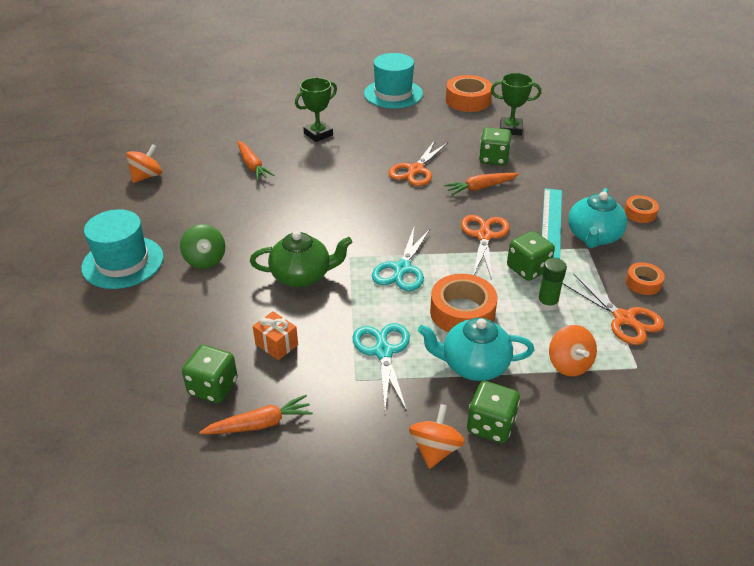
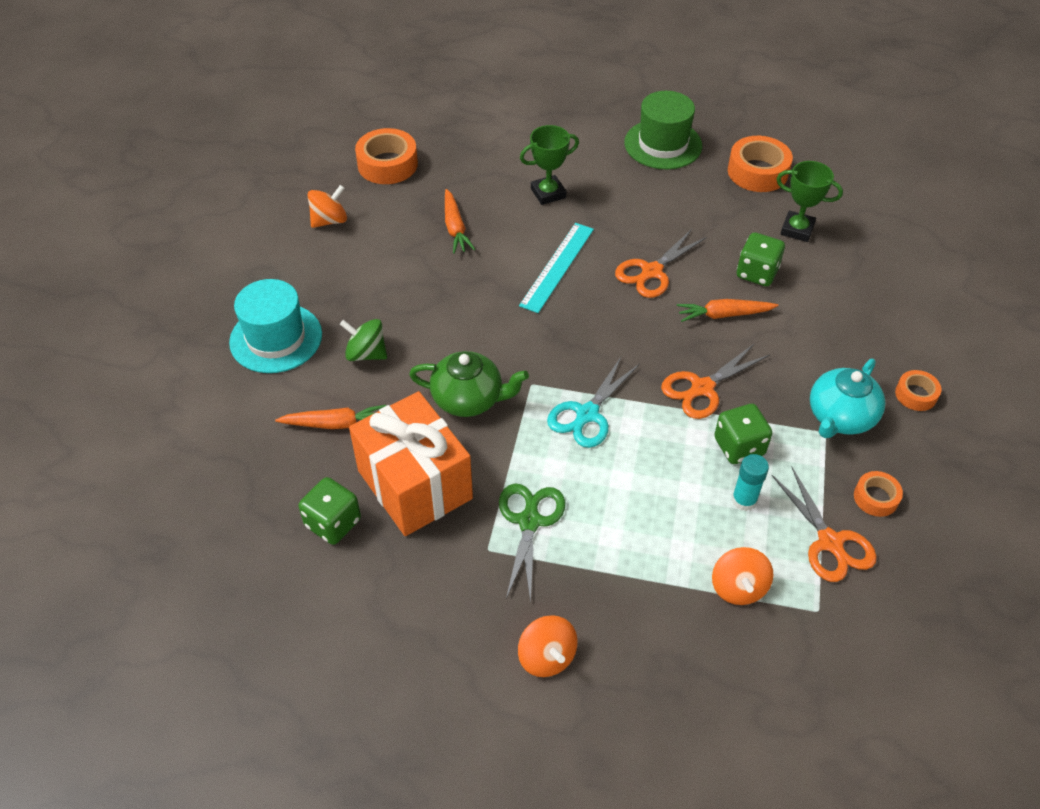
camera: 15 degrees right, 10 degrees up
green spinning top [180,224,225,269] -> green spinning top turned 120 degrees clockwise [340,319,387,361]
orange carrot [199,395,313,434] -> orange carrot moved to [275,405,386,429]
orange gift [253,311,298,360] -> orange gift [349,391,473,536], size x2.48
turquoise scissors [353,323,410,411] -> green scissors [499,484,565,603]
turquoise hat [364,53,423,108] -> green hat [624,91,702,169]
orange spinning top [409,404,465,469] -> orange spinning top turned 120 degrees clockwise [518,615,578,677]
turquoise teapot [418,318,534,381] -> none
orange tape [430,274,497,332] -> orange tape moved to [355,128,418,184]
orange scissors [461,215,510,279] -> orange scissors turned 150 degrees counterclockwise [661,344,769,419]
green dice [467,381,520,443] -> none
green glue stick [537,258,567,311] -> turquoise glue stick [732,454,769,511]
turquoise ruler [542,188,562,259] -> turquoise ruler moved to [519,223,594,313]

